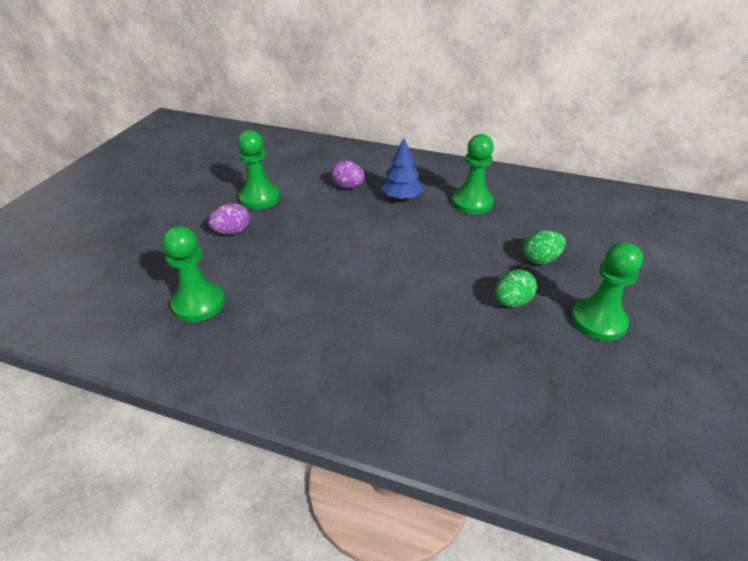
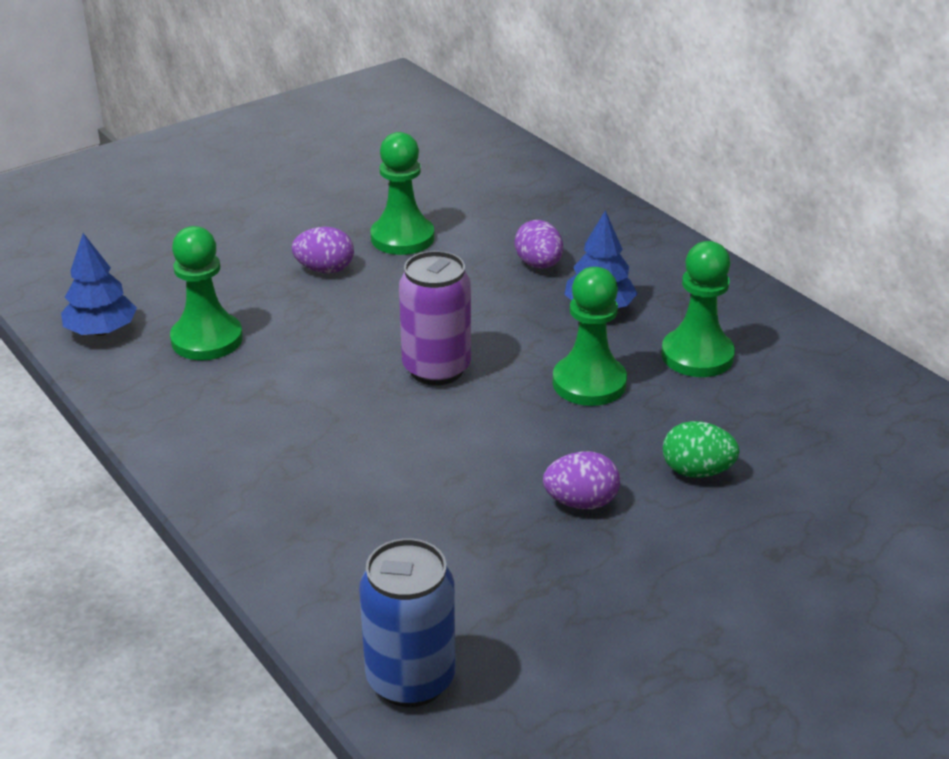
camera: 35 degrees right, 5 degrees down
green egg [495,269,537,307] -> purple egg [543,451,620,509]
green pawn [571,242,643,341] -> green pawn moved to [553,267,627,406]
none -> blue tree [61,233,137,336]
none -> blue can [359,538,456,707]
none -> purple can [399,251,471,385]

